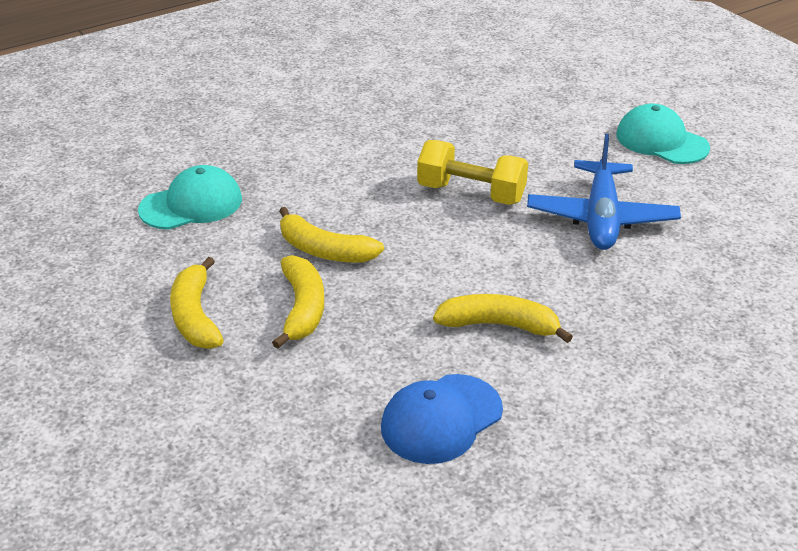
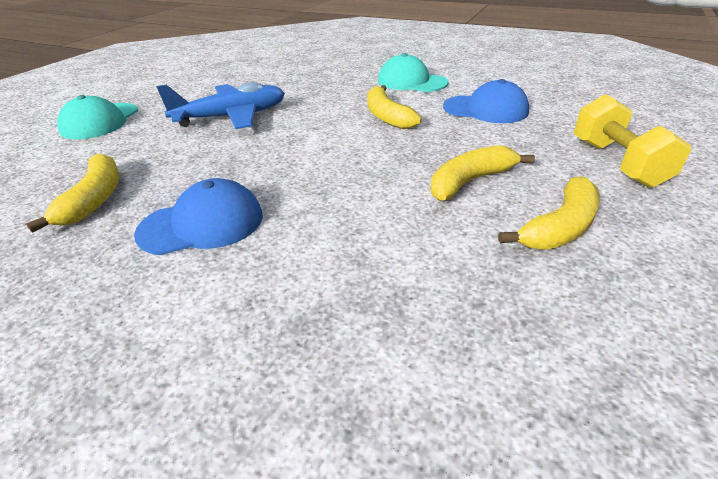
camera: 120 degrees left, 0 degrees up
turquoise cap [138,165,242,230] -> turquoise cap moved to [378,53,448,92]
yellow banana [279,207,384,263] -> yellow banana moved to [26,153,119,233]
yellow dumbbell [417,140,528,205] -> yellow dumbbell moved to [574,94,692,188]
none -> blue cap [134,178,263,255]

